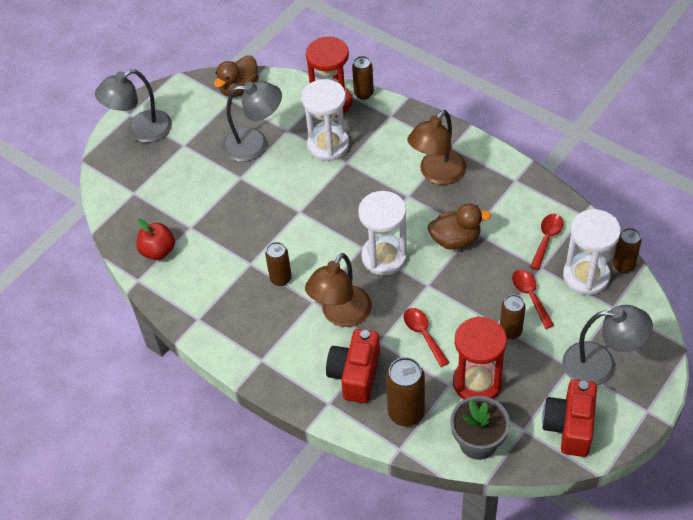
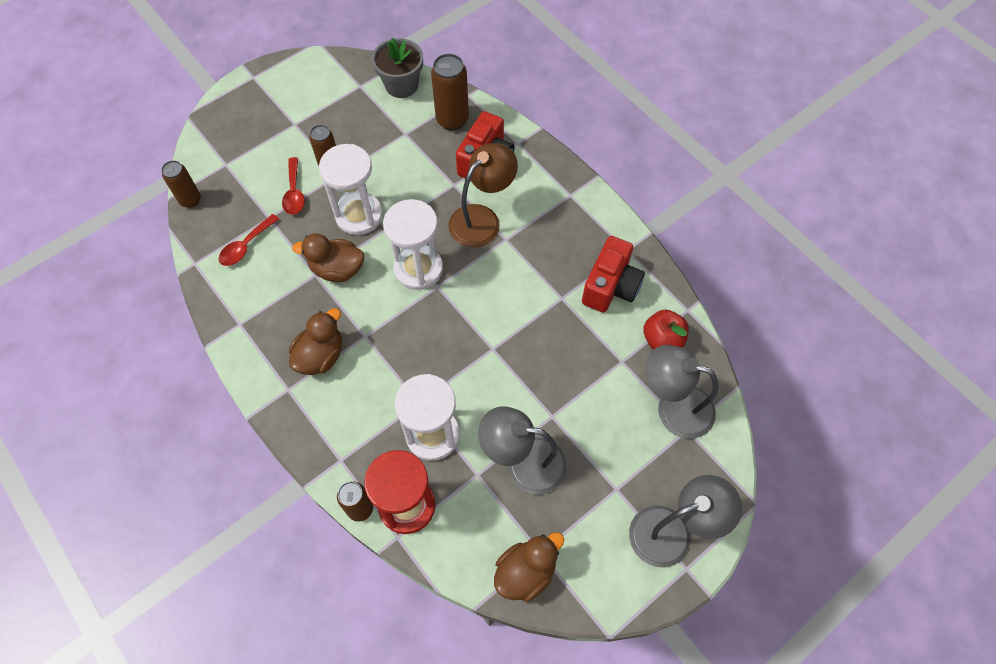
camera: 170 degrees left, 10 degrees up
brown can [265,242,292,286] -> none
red spoon [404,308,449,367] -> none
brown lamp [407,110,466,185] -> brown duck [289,308,342,375]
red hourglass [453,316,507,399] -> none
red camera [542,379,597,457] -> red camera moved to [582,236,645,313]
grey lamp [562,305,653,386] -> grey lamp moved to [646,345,718,439]
white hourglass [563,209,621,296] -> white hourglass moved to [319,144,383,235]

